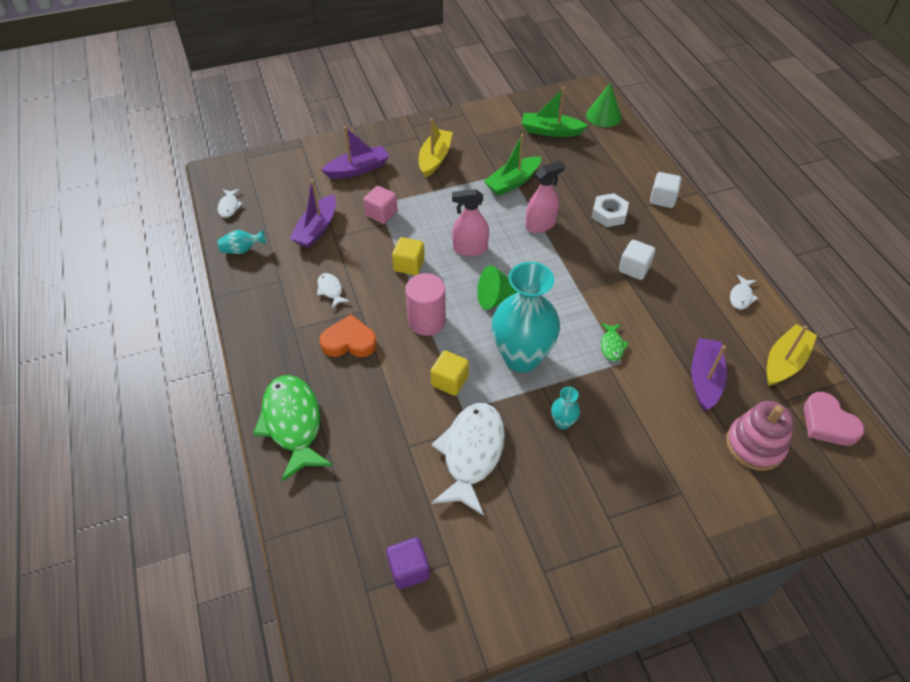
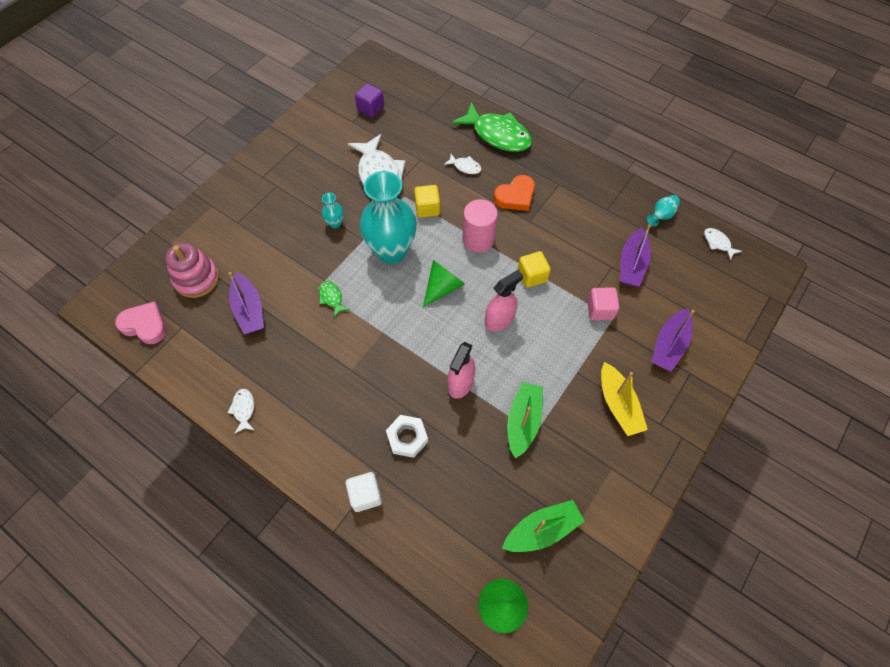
camera: 145 degrees right, 10 degrees up
purple boat [290,179,336,248] -> purple boat turned 150 degrees counterclockwise [620,225,651,286]
white fish [317,273,350,308] -> white fish moved to [444,154,482,174]
white cube [619,240,655,280] -> none
yellow boat [767,324,817,386] -> none

